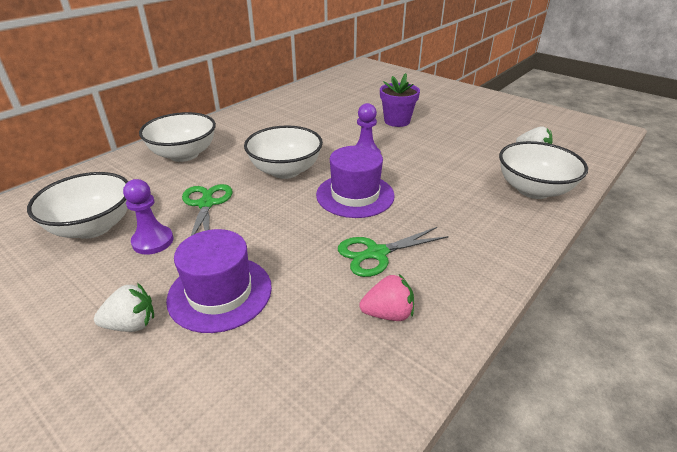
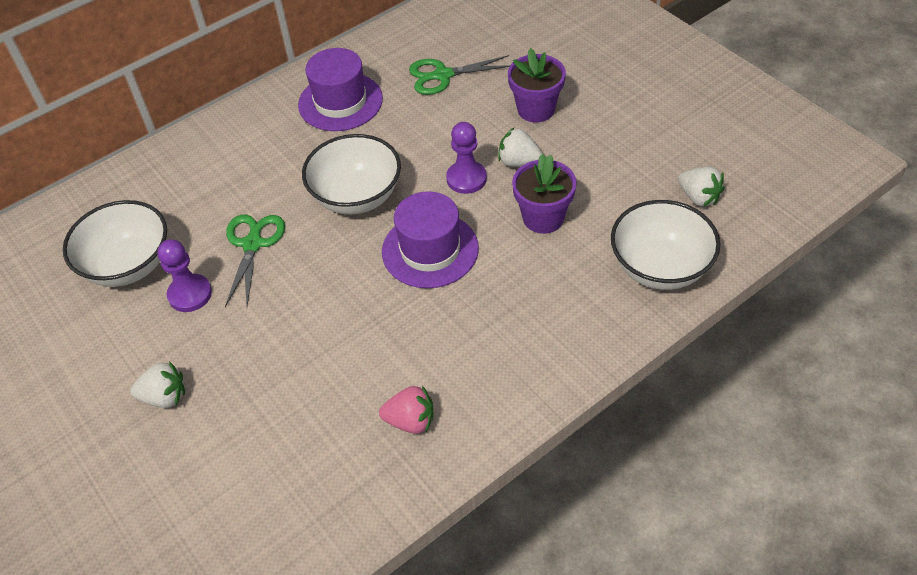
camera: 15 degrees right, 15 degrees up
white bowl [139,112,216,162] -> none
purple hat [166,229,272,333] -> purple hat moved to [298,48,383,131]
green scissors [338,227,449,277] -> green scissors moved to [409,55,510,95]
none -> white strawberry [498,128,543,167]
none -> purple flower pot [512,154,577,234]

